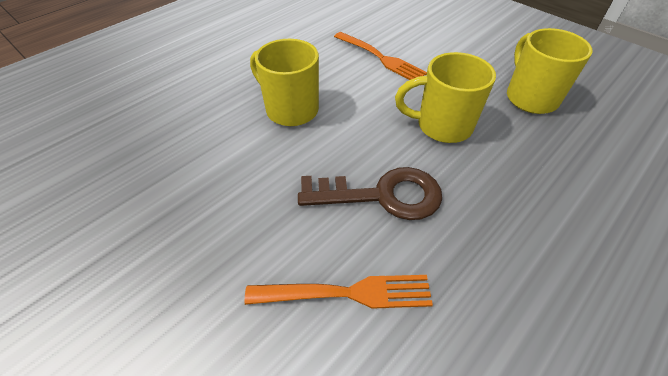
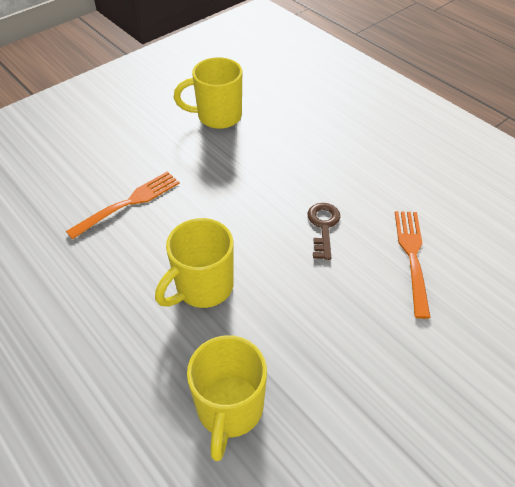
camera: 85 degrees left, 0 degrees up
brown key [298,167,442,220] -> brown key [308,203,340,260], size x0.62
yellow mug [395,52,496,143] -> yellow mug moved to [187,335,267,461]

